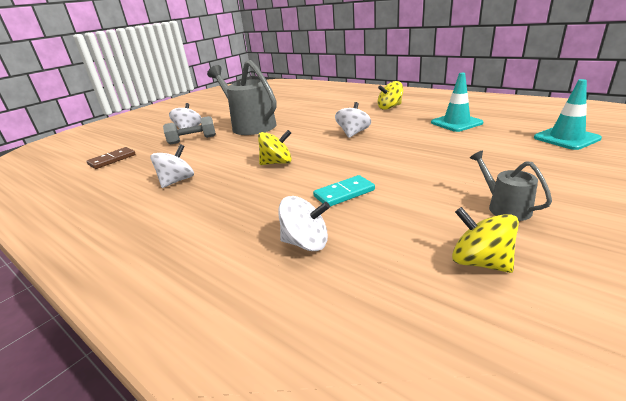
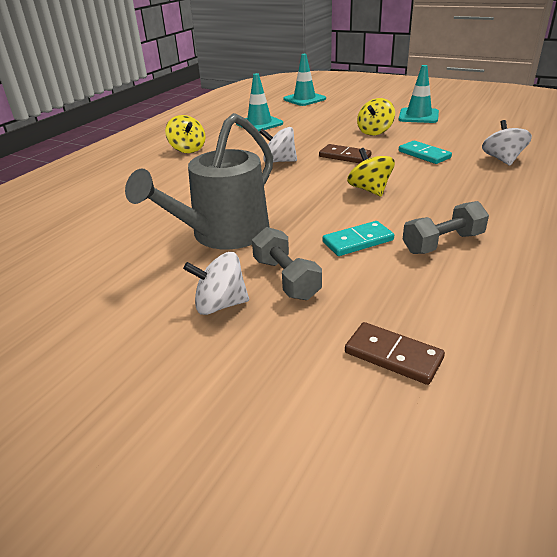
camera: 100 degrees left, 5 degrees up
white spinning top [150,144,194,188] -> grey dumbbell [402,201,489,254]
yellow spinning top [452,207,519,273] -> yellow spinning top moved to [357,98,395,136]
grey watering can [470,150,552,221] -> turquoise traffic cone [399,65,439,123]
none -> brown domino [319,144,371,163]
none -> turquoise domino [323,221,394,256]

